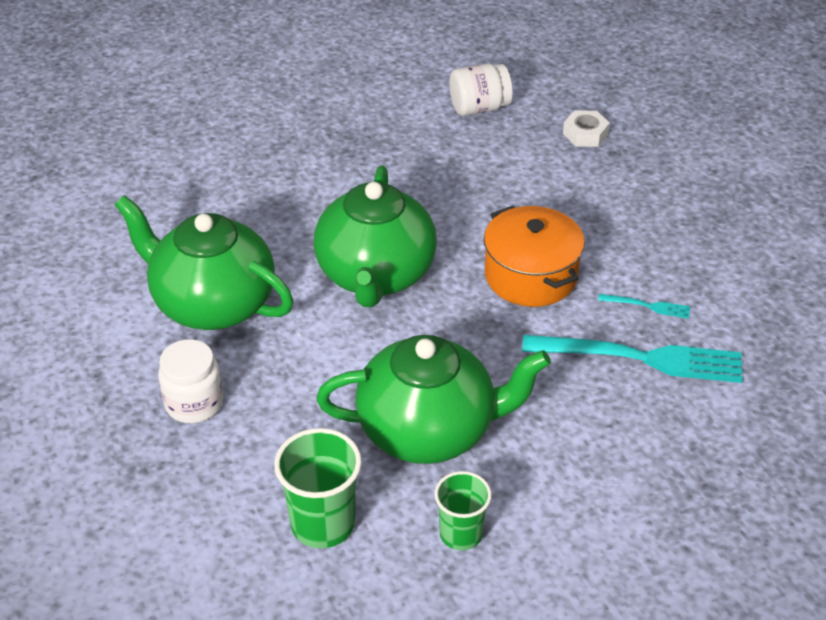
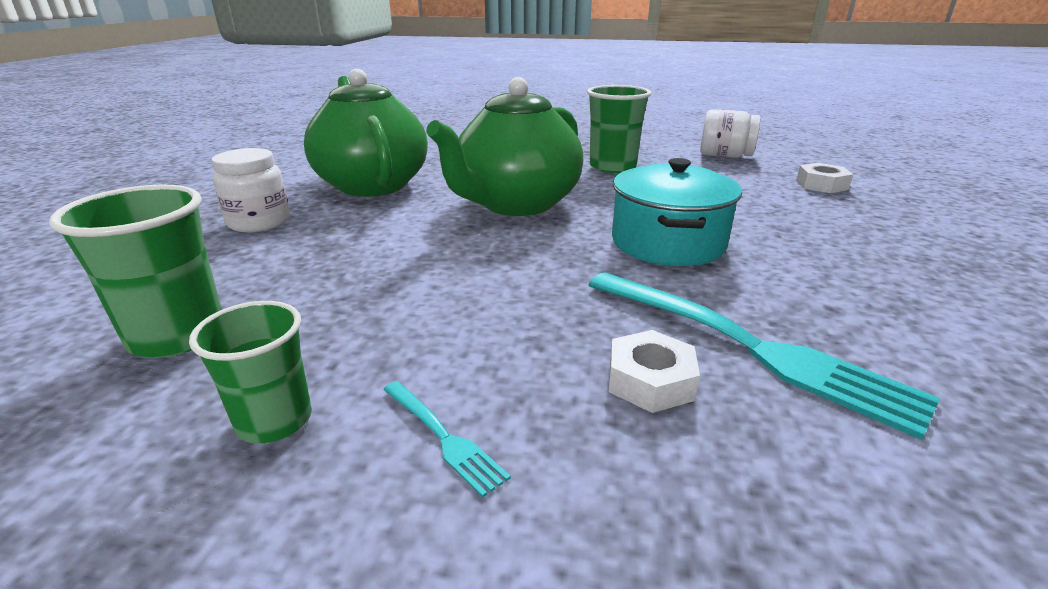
camera: 35 degrees right, 15 degrees down
green teapot [317,335,551,464] -> none
orange pot [484,206,585,307] -> turquoise pot [612,158,742,266]
turquoise fork [598,294,690,319] -> turquoise fork moved to [383,381,511,498]
none -> green cup [587,85,651,173]
none -> white nut [609,330,700,413]

